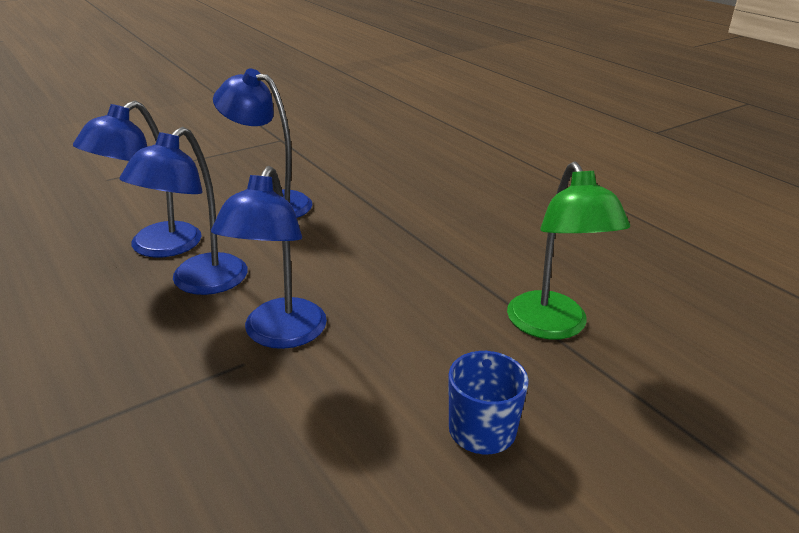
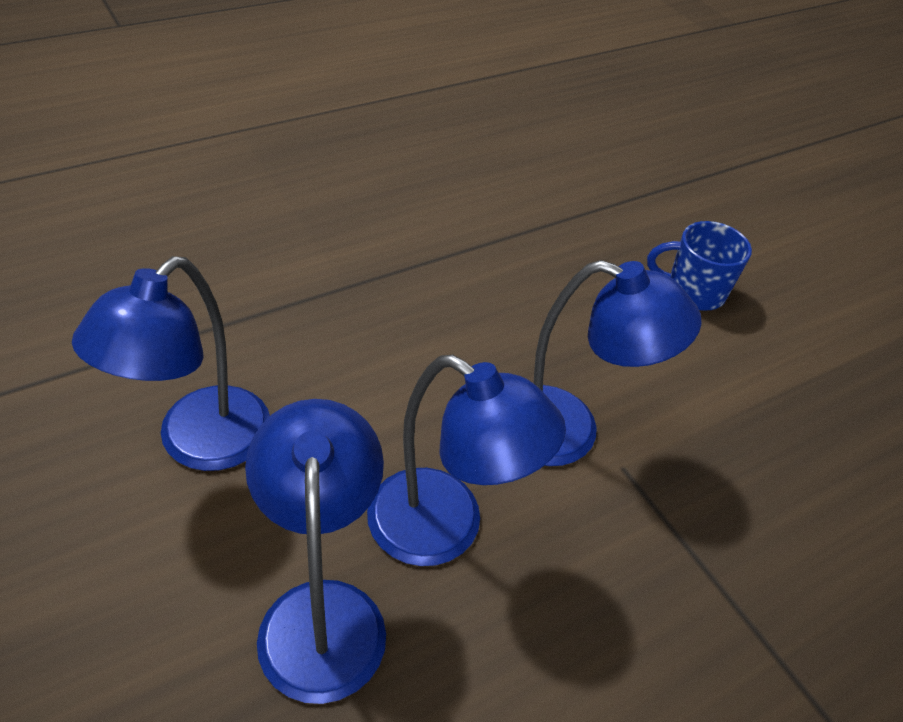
camera: 90 degrees left, 15 degrees up
blue lamp [73,101,202,258] -> blue lamp turned 135 degrees counterclockwise [245,399,386,704]
green lamp [507,161,630,340] -> none

